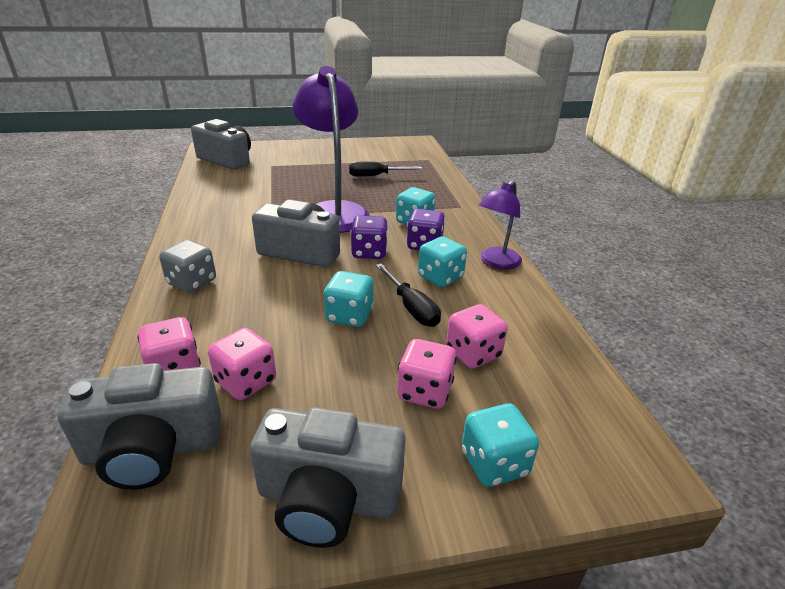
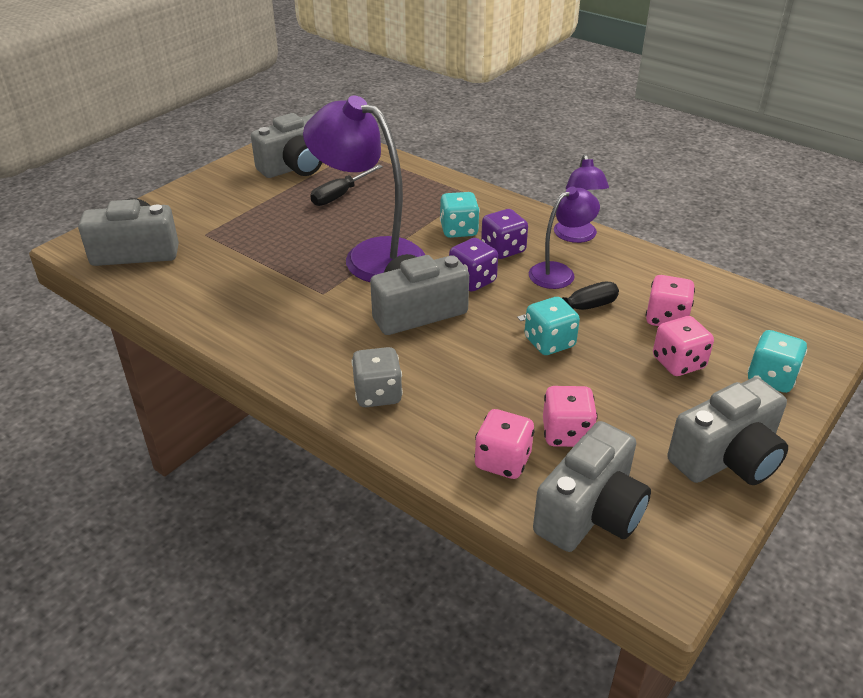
camera: 40 degrees left, 5 degrees up
black screwdriver [376,263,441,327] -> black screwdriver turned 45 degrees counterclockwise [517,281,619,321]
turquoise dice [418,236,467,287] -> purple lamp [529,186,600,289]
none -> grey camera [251,113,322,178]

